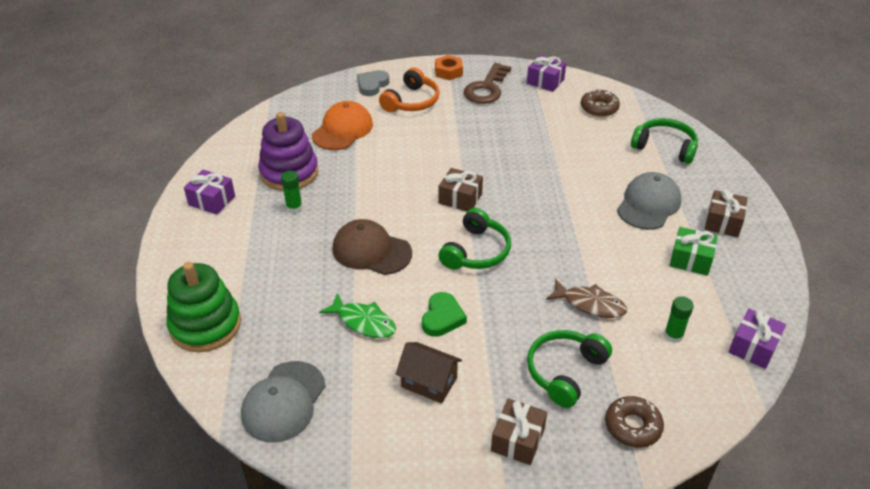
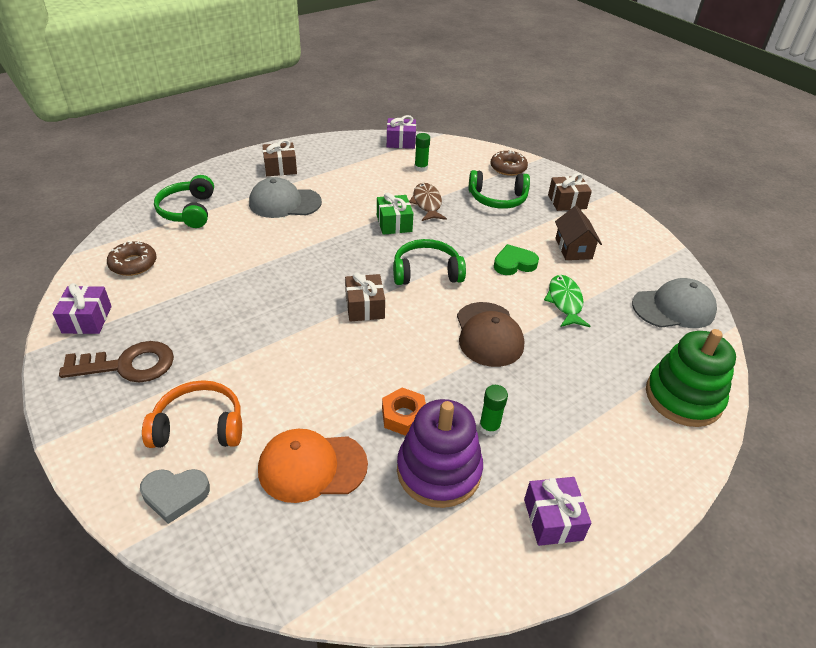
camera: 125 degrees left, 0 degrees up
orange nut [435,55,463,80] -> orange nut moved to [382,388,426,436]
green gift [669,227,718,276] -> green gift moved to [377,193,413,235]

